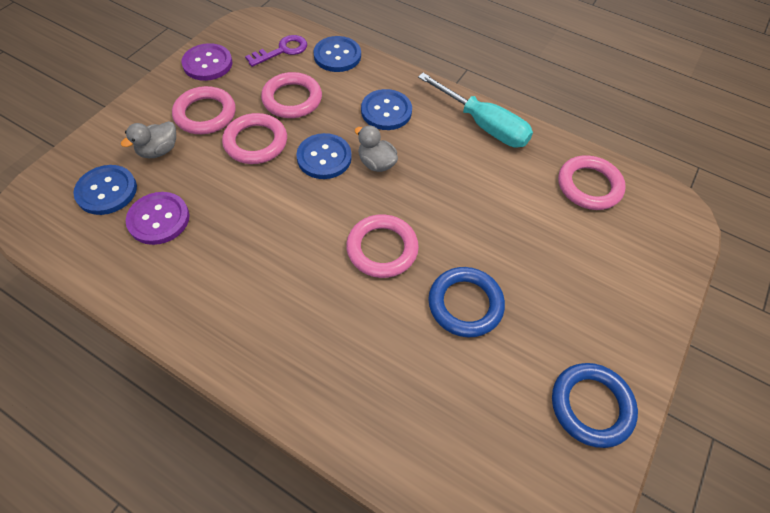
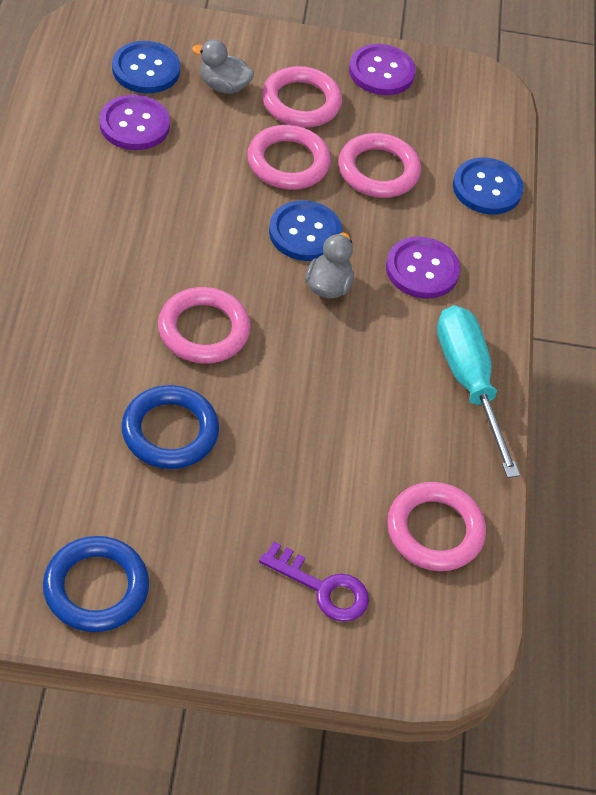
camera: 60 degrees right, 5 degrees down
purple key [245,35,307,67] -> purple key moved to [259,541,369,622]
blue button [361,89,412,130] -> purple button [386,237,460,299]
turquoise screwdriver [418,73,533,148] -> turquoise screwdriver turned 150 degrees clockwise [437,305,520,478]

